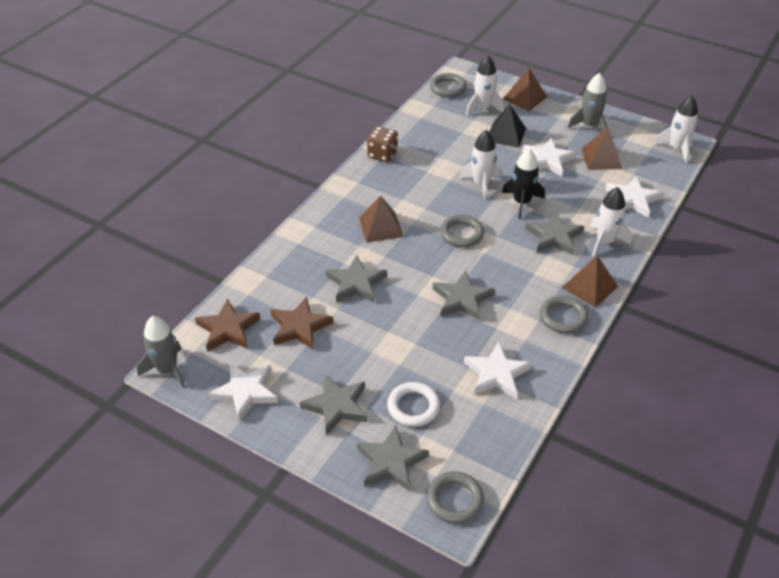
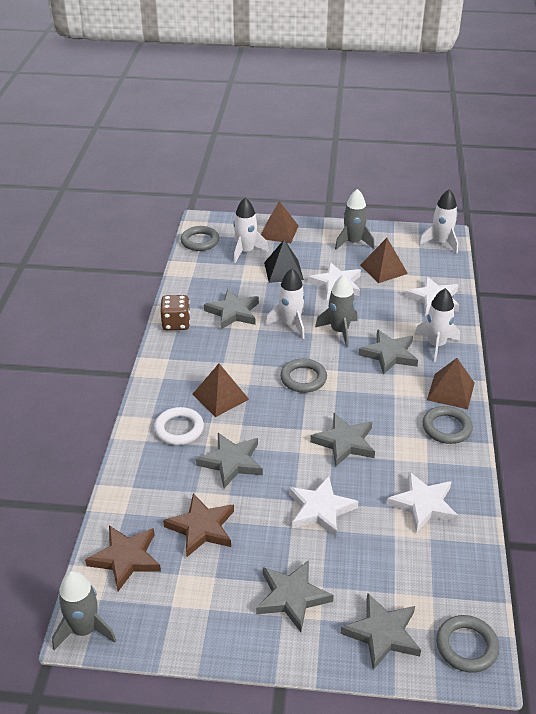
camera: 25 degrees left, 5 degrees down
white star [209,363,278,422] -> white star moved to [289,476,359,537]
white ring [387,382,440,427] -> white ring moved to [154,407,204,445]
black rocket [502,148,545,219] -> grey rocket [315,274,358,347]
none -> grey star [204,289,259,329]

